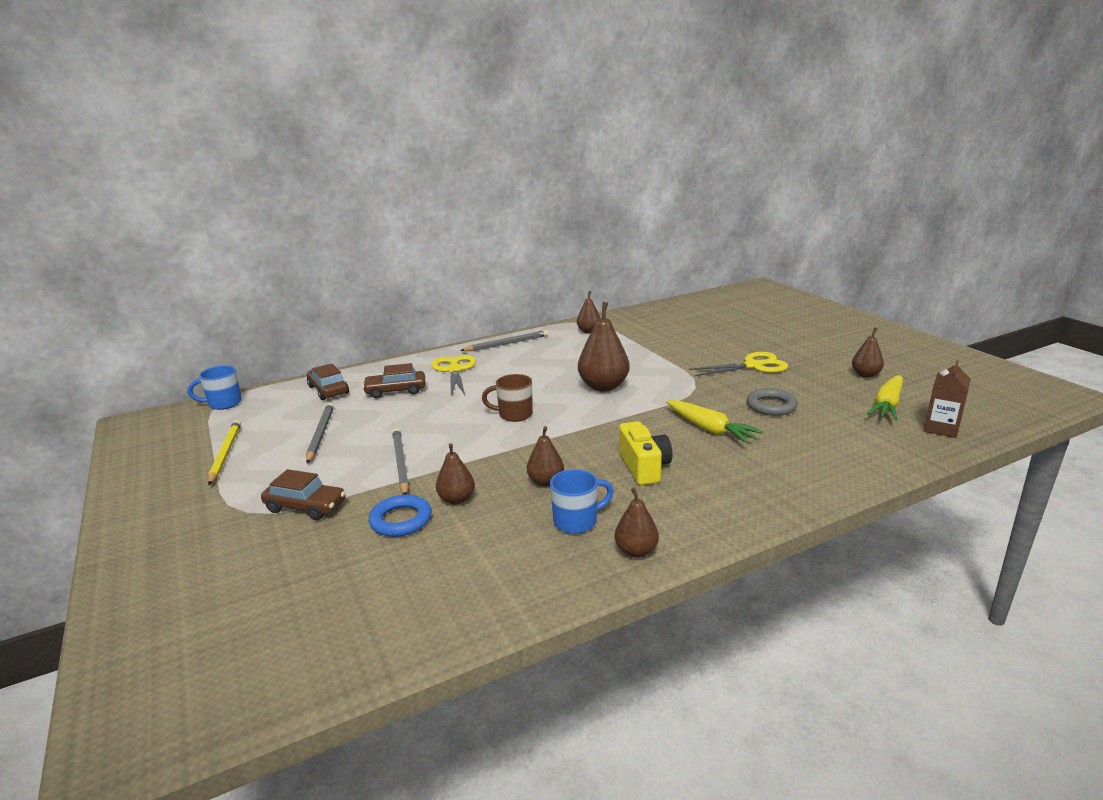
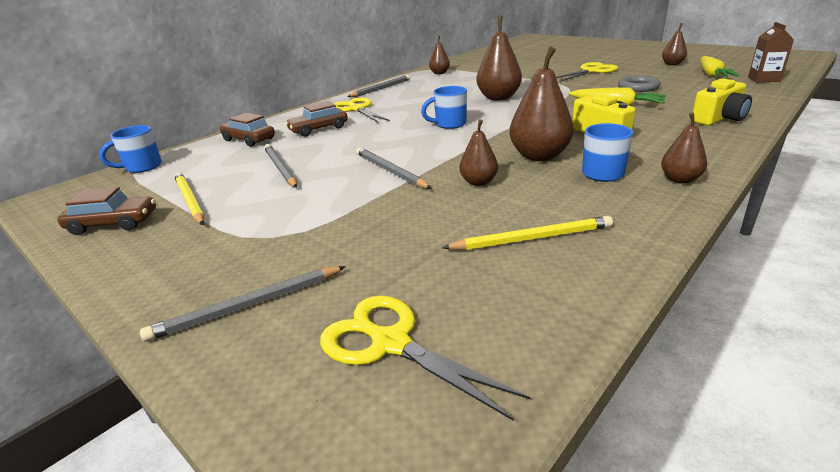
camera: 20 degrees left, 5 degrees up
brown car [261,469,346,520] -> brown car moved to [57,187,156,235]
blue ring [369,495,432,537] -> none
brown mug [482,374,533,422] -> blue mug [421,86,467,129]
brown pear [527,426,564,487] -> brown pear [509,47,574,161], size x1.75
none -> grey pencil [140,266,346,342]
none -> yellow scissors [320,295,531,421]
none -> yellow pencil [442,216,613,250]
none -> yellow camera [693,78,752,125]

